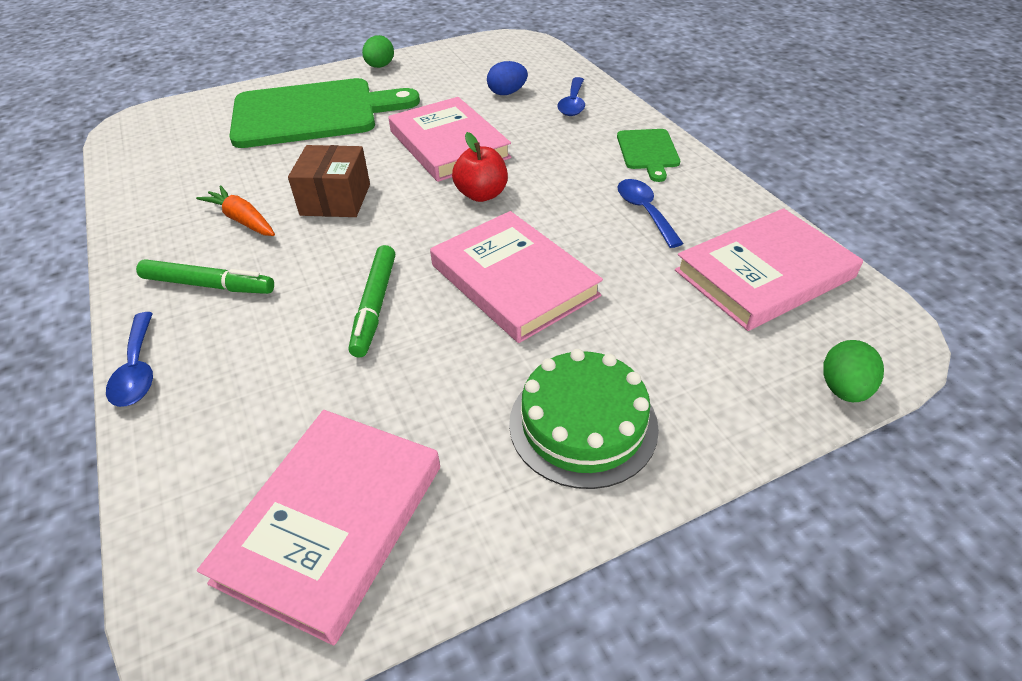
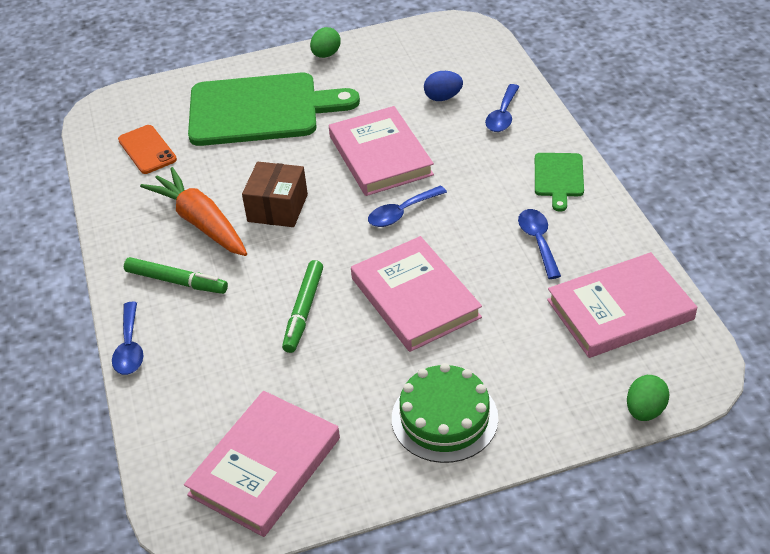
camera: 10 degrees right, 0 degrees up
orange carrot [196,186,275,236] -> orange carrot [140,167,247,256], size x1.66
red apple [452,132,508,202] -> blue spoon [368,185,447,227]
none -> orange phone [118,125,177,174]

